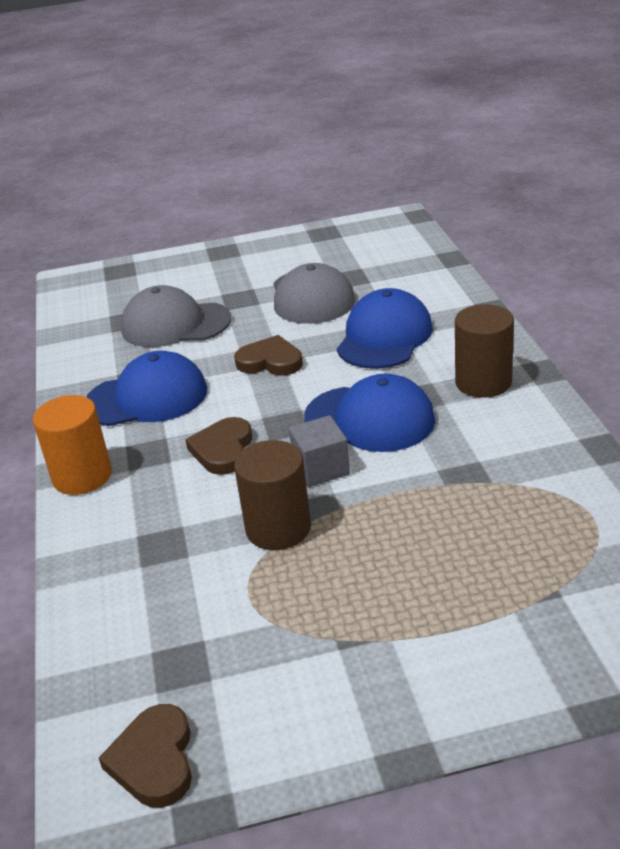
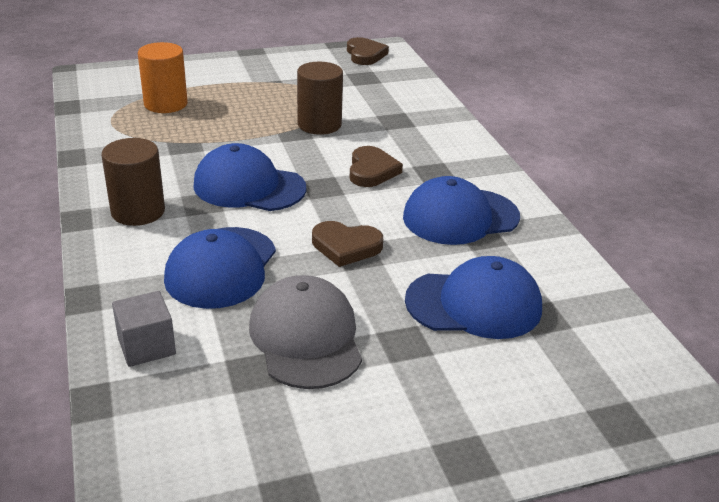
camera: 170 degrees right, 0 degrees up
orange cylinder [33,395,112,495] -> orange cylinder moved to [138,42,188,113]
grey cap [121,285,231,347] -> blue cap [405,256,542,339]
grey cube [289,415,350,487] -> grey cube moved to [112,291,176,367]

